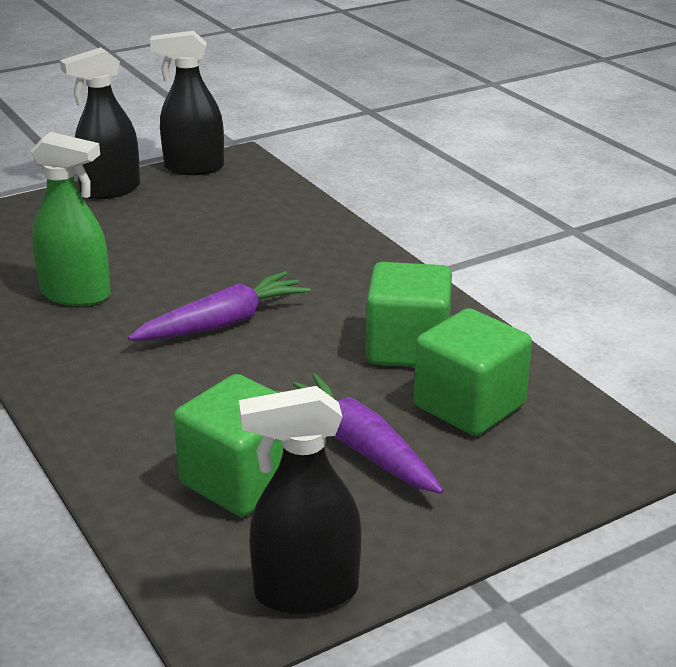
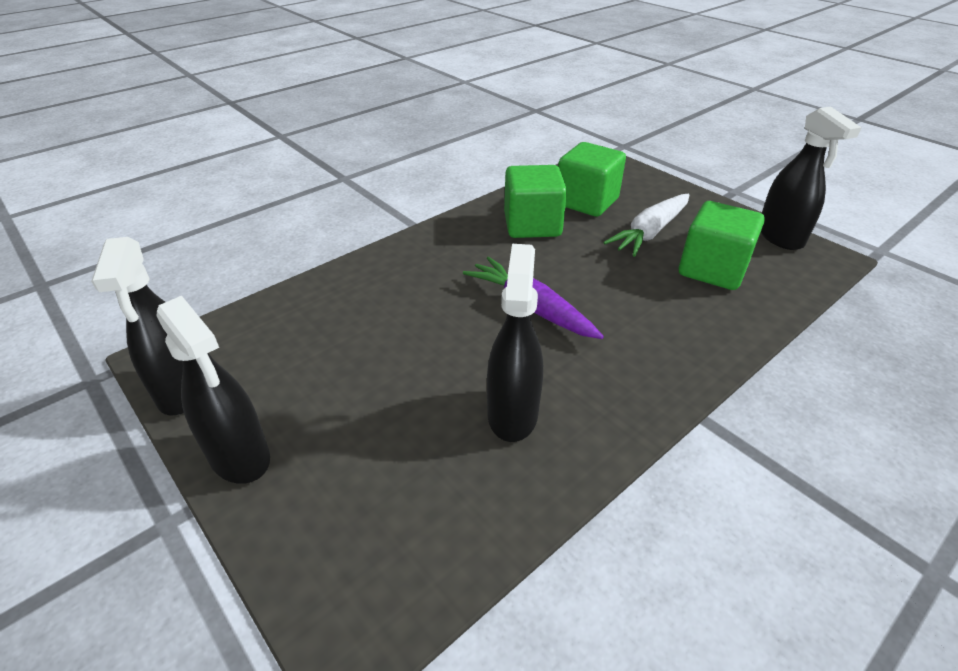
camera: 100 degrees left, 10 degrees up
green spray bottle [31,132,111,306] -> black spray bottle [487,244,543,442]
purple carrot [275,373,444,494] -> white carrot [603,194,689,257]

